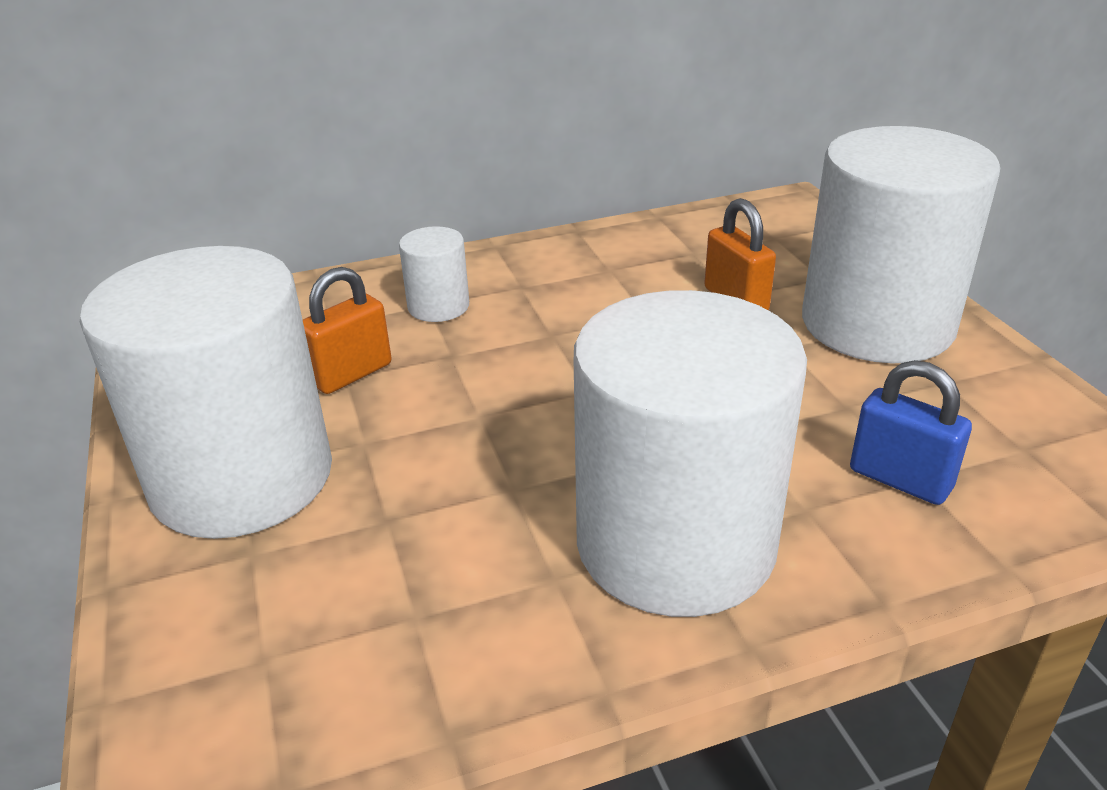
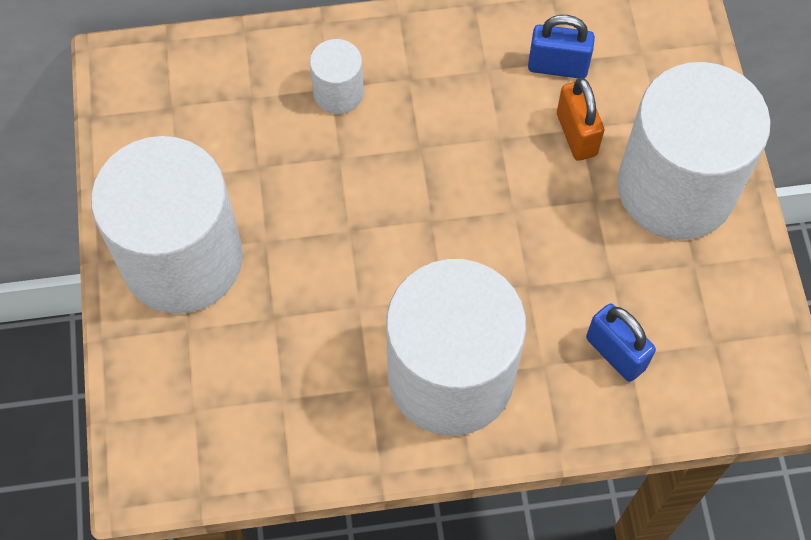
camera: 10 degrees right, 30 degrees up
orange padlock [303,267,392,394] -> none
none -> blue padlock [528,15,595,78]

